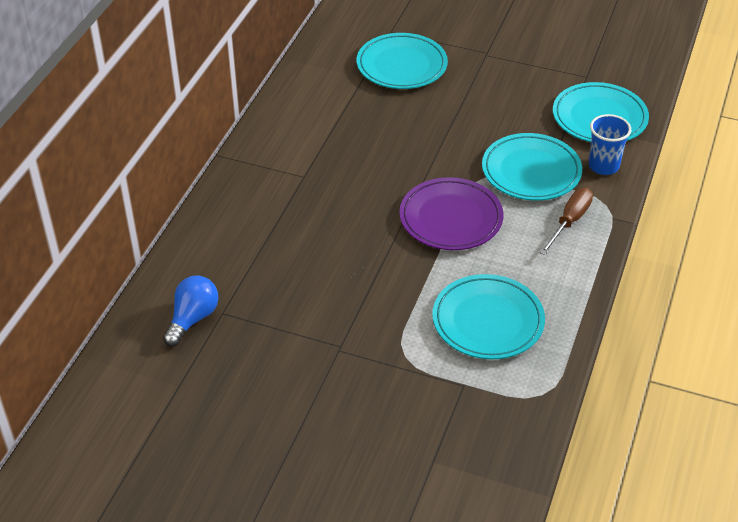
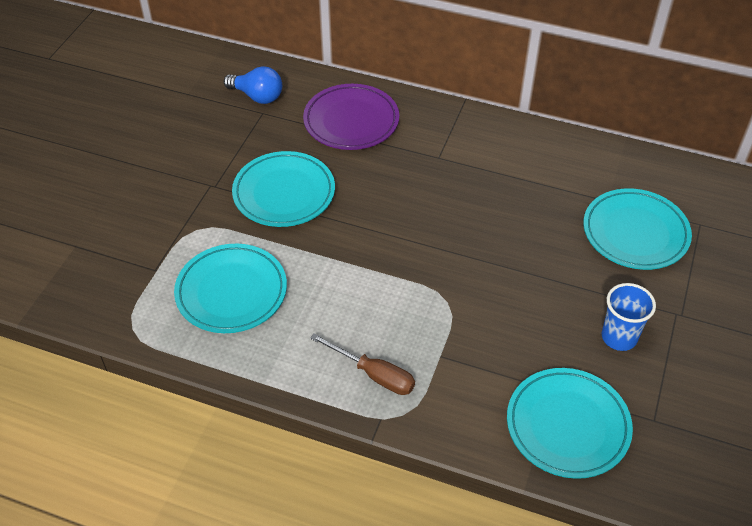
camera: 90 degrees right, 5 degrees up
purple plate [399,177,503,250] -> purple plate moved to [303,84,399,150]
turquoise plate [482,133,582,201] -> turquoise plate moved to [232,151,335,227]
blue cup [589,114,631,175] -> blue cup moved to [602,283,656,351]

